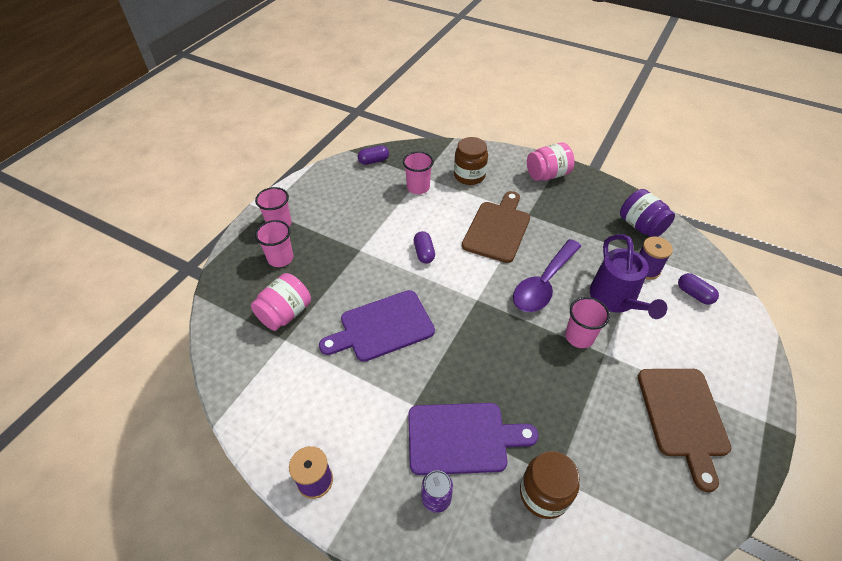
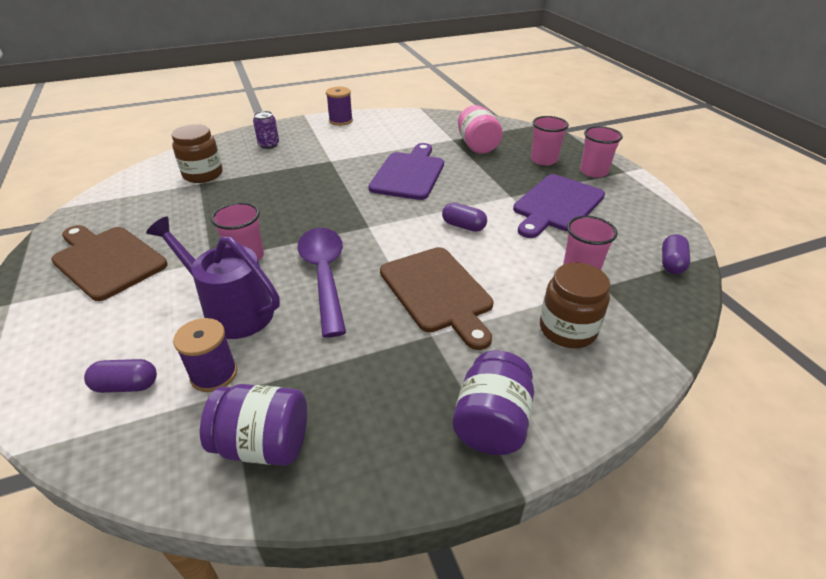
camera: 130 degrees right, 10 degrees down
purple cutting board [408,403,538,475] -> purple cutting board moved to [513,174,605,238]
pink jar [527,142,575,181] -> purple jar [452,350,534,455]

